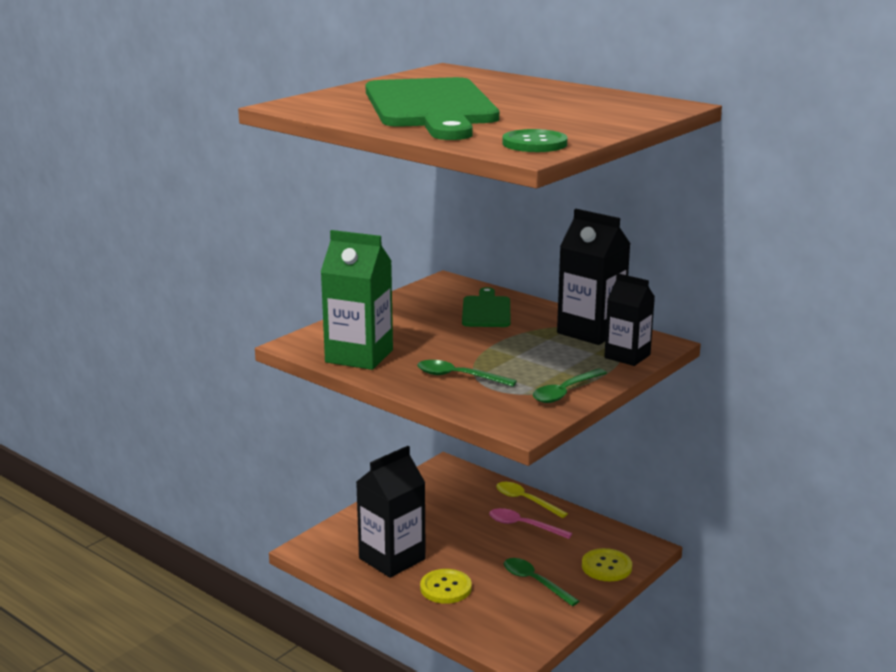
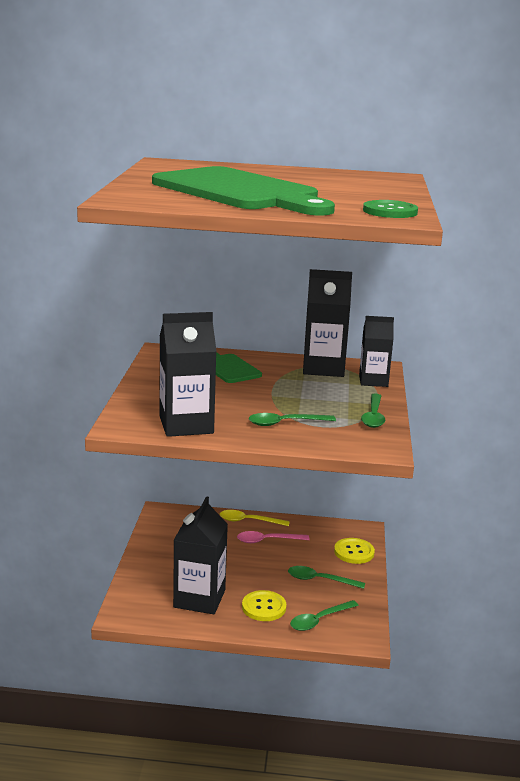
camera: 35 degrees left, 0 degrees up
green carton [321,230,393,370] -> black carton [160,312,217,437]
none -> green spoon [290,600,359,631]

